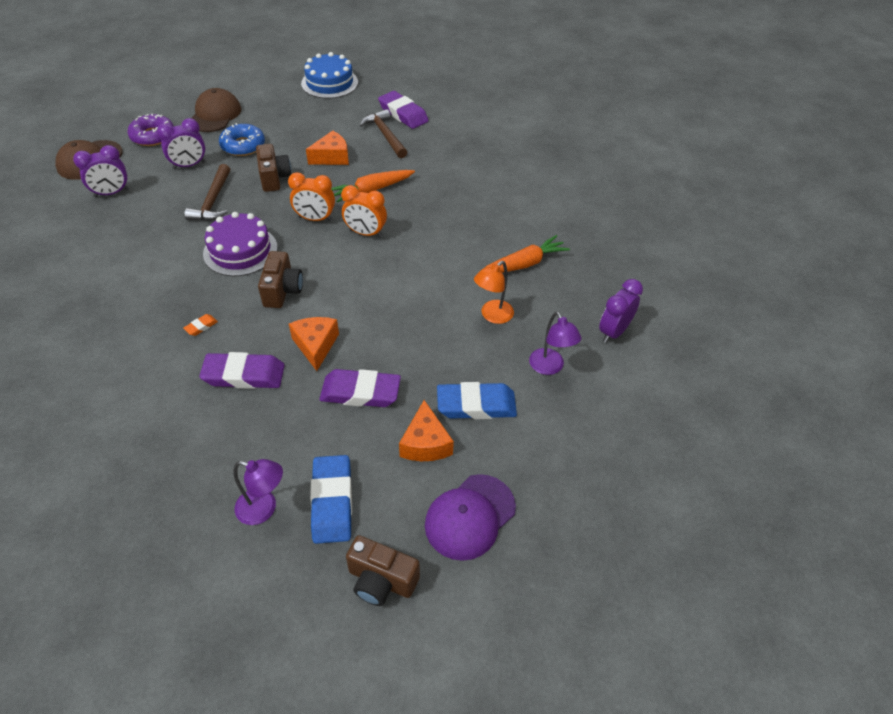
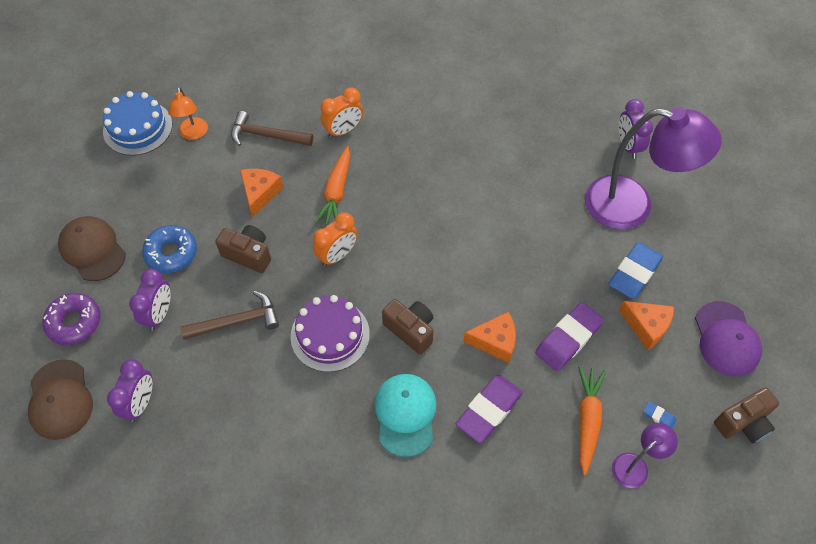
camera: 50 degrees left, 10 degrees up
orange eraser [183,314,218,336] -> turquoise cap [374,374,437,457]
brown hammer [184,164,230,221] -> brown hammer turned 60 degrees counterclockwise [180,291,279,340]
orange cheese [289,317,339,371] -> orange cheese turned 150 degrees clockwise [463,312,516,363]
blue eraser [310,455,352,544] -> blue eraser [643,401,676,428], size x0.43
orange clock [341,185,387,237] -> orange clock moved to [321,87,363,138]
purple eraser [378,91,429,129] -> none
orange lamp [474,261,514,324] -> orange lamp moved to [168,87,208,140]
orange carrot [485,235,570,273] -> orange carrot moved to [578,366,606,475]
purple lamp [529,312,581,375] -> purple lamp [585,107,722,230], size x2.17

